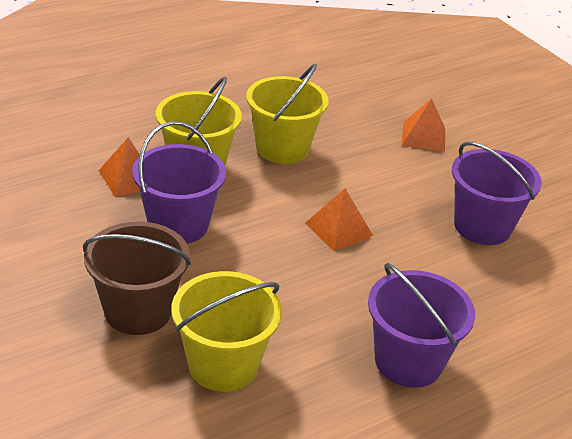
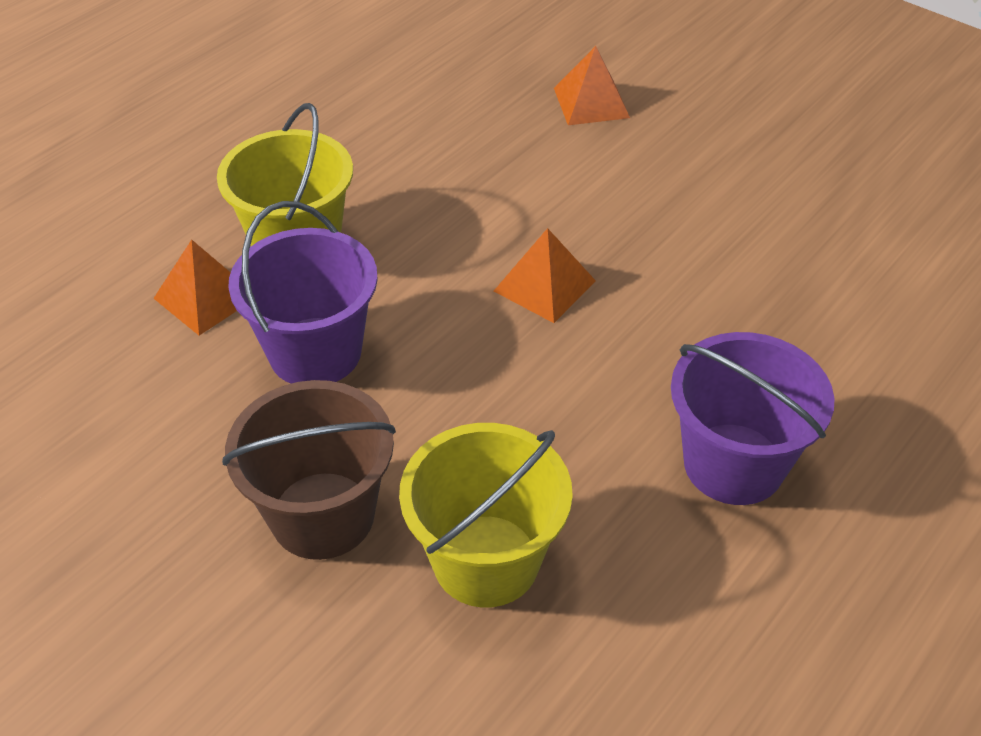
camera: 15 degrees left, 10 degrees up
yellow bucket [246,64,329,164] -> none
purple bucket [452,142,542,245] -> none

